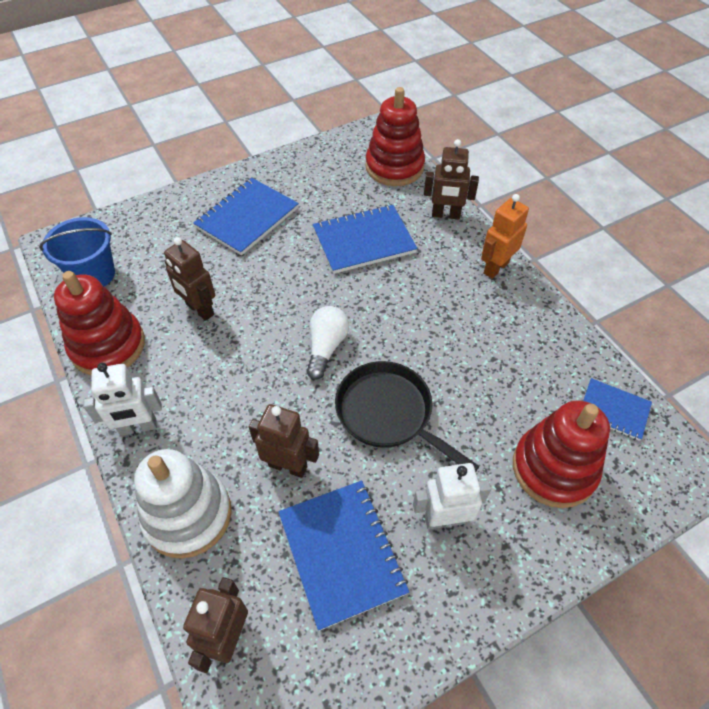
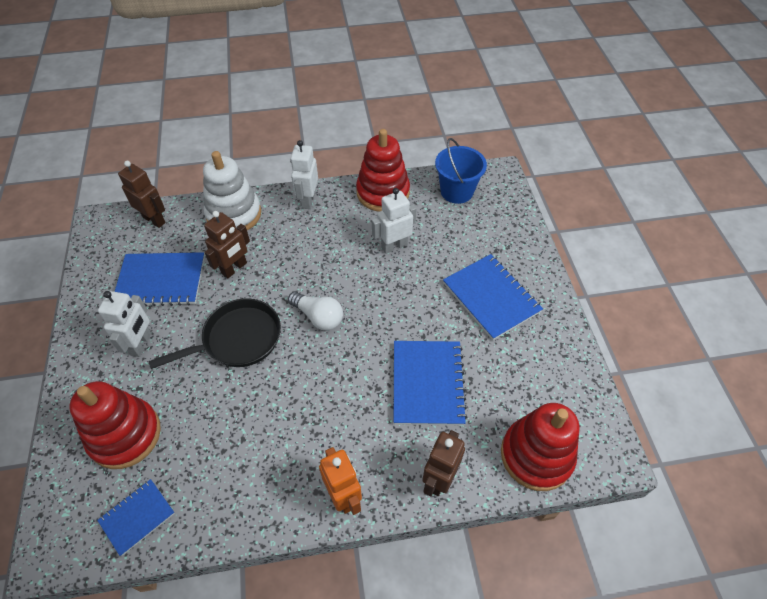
camera: 110 degrees right, 0 degrees up
brown robot [164,237,215,321] -> white robot [372,188,417,254]

